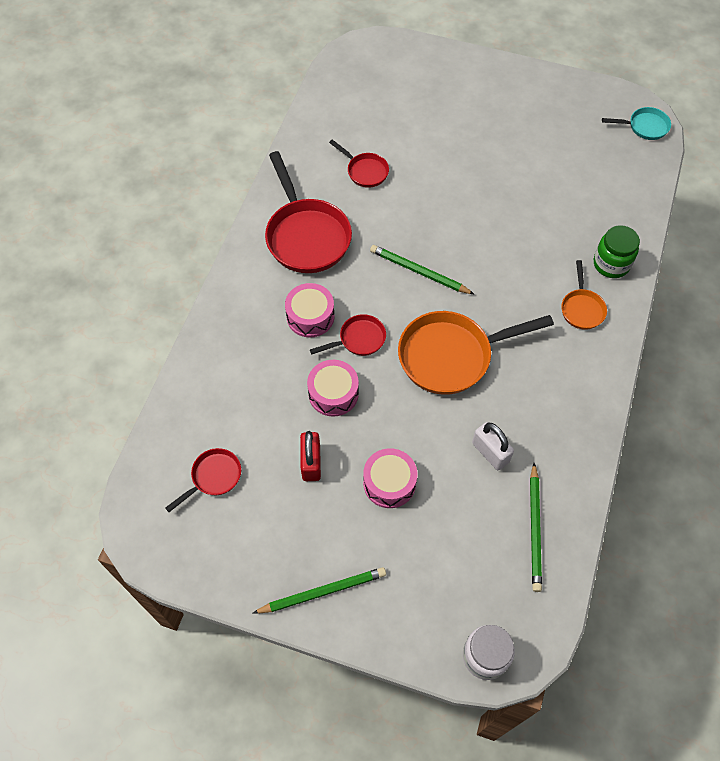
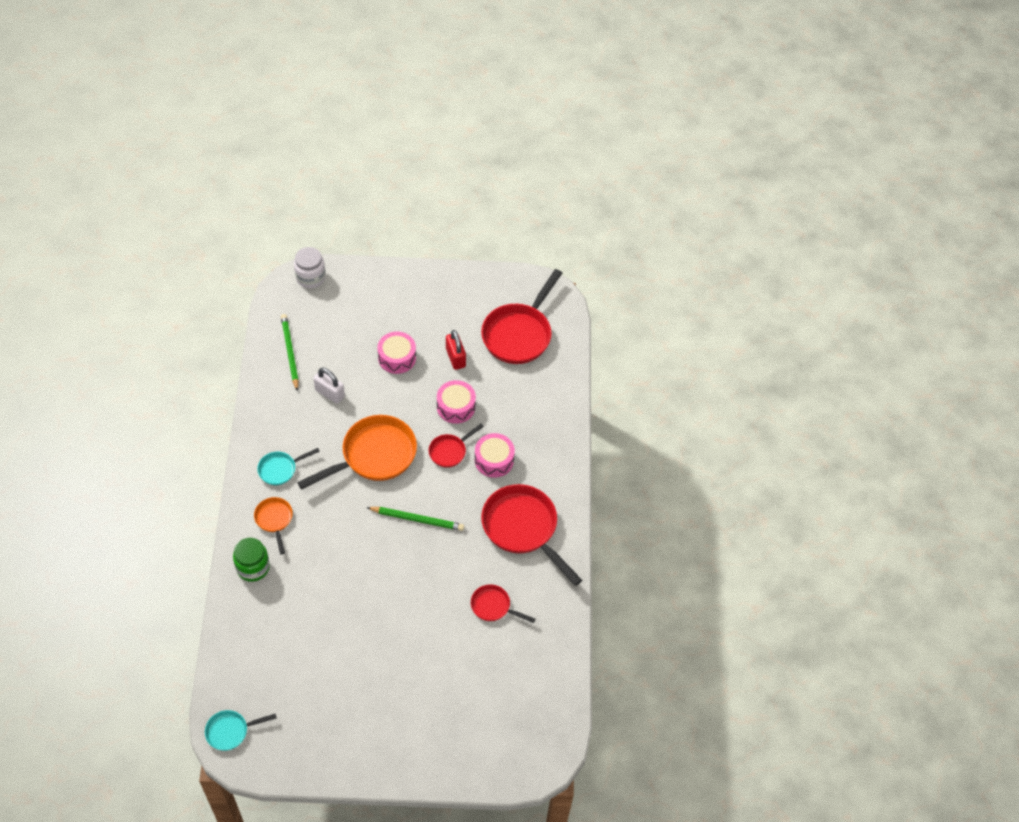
camera: 160 degrees right, 5 degrees down
red pan [165,448,241,512] -> red pan [481,269,562,364], size x1.98
green pencil [252,567,386,614] -> none
none -> turquoise pan [257,448,320,485]

